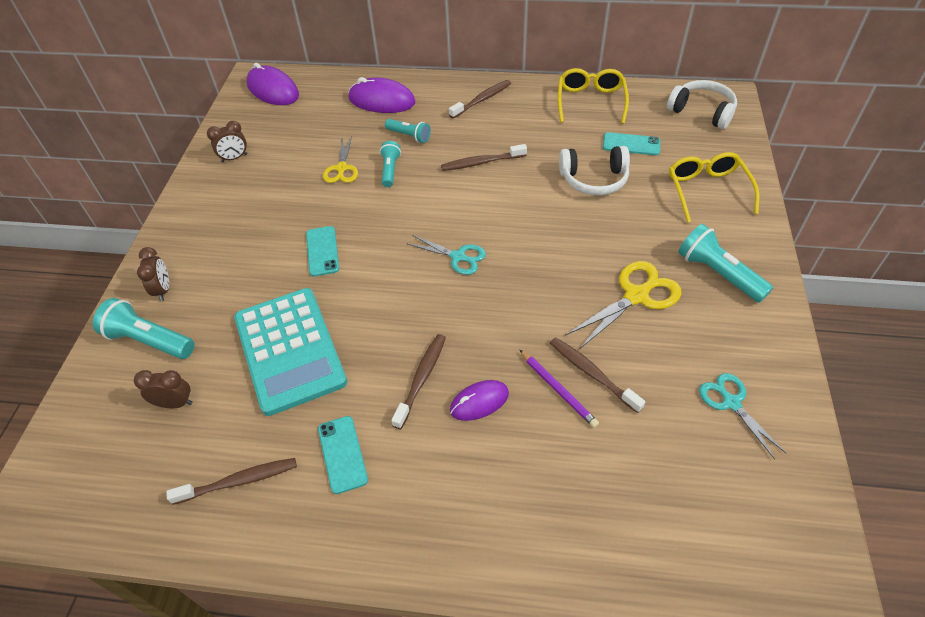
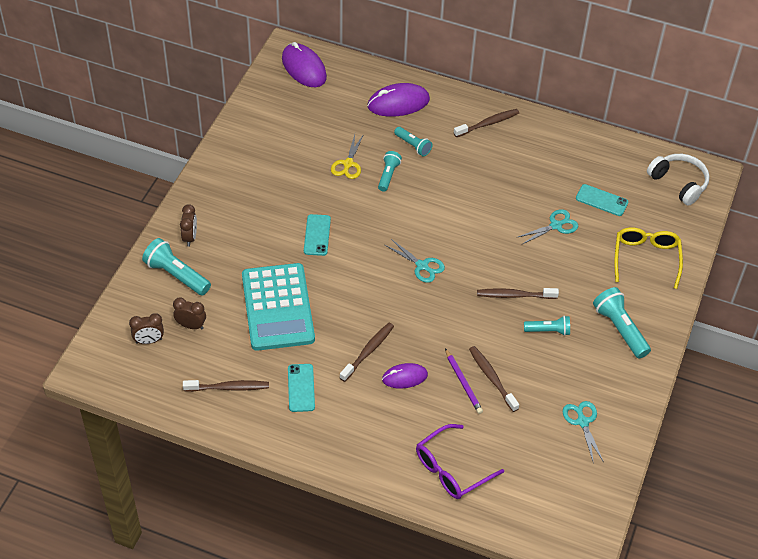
camera: 10 degrees right, 0 degrees up
brown clock [207,121,247,162] -> brown clock moved to [129,313,164,344]
purple mouse [348,77,415,113] -> purple mouse turned 45 degrees counterclockwise [367,83,430,117]
brown toothbrush [441,144,527,171] -> brown toothbrush moved to [477,288,559,299]
yellow glasses [558,68,629,124] -> none
white headphones [559,146,630,195] -> turquoise scissors [518,209,578,244]
yellow scissors [565,261,681,349] -> turquoise flashlight [524,316,570,336]
none -> purple glasses [416,424,504,499]

